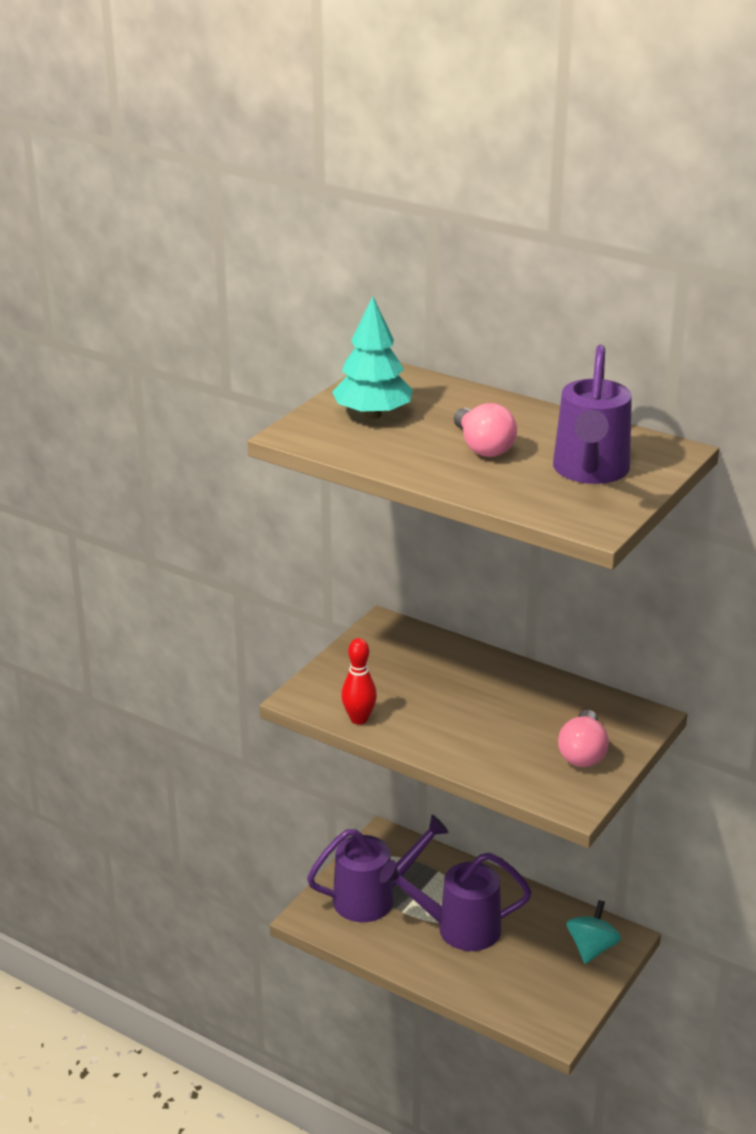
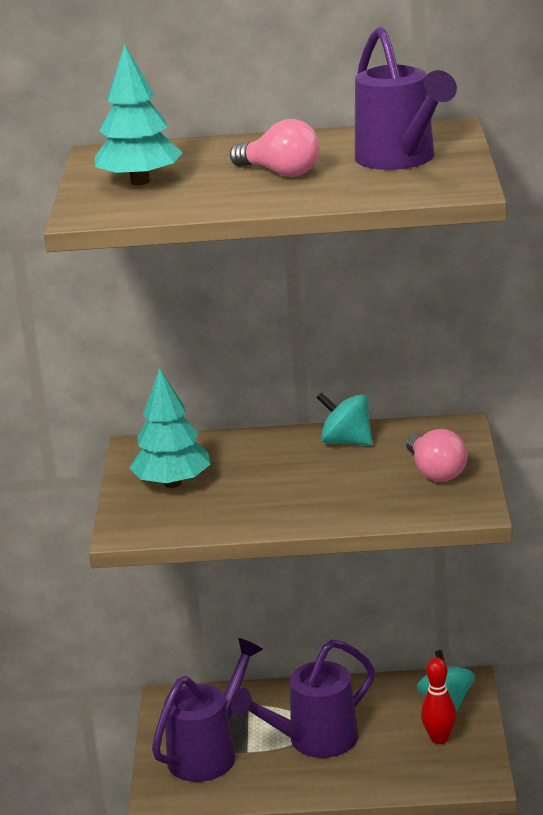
camera: 30 degrees left, 5 degrees down
red bowling pin [341,638,377,725] -> red bowling pin moved to [421,658,457,744]
none -> turquoise tree [129,368,211,488]
none -> turquoise spinning top [316,392,373,445]

